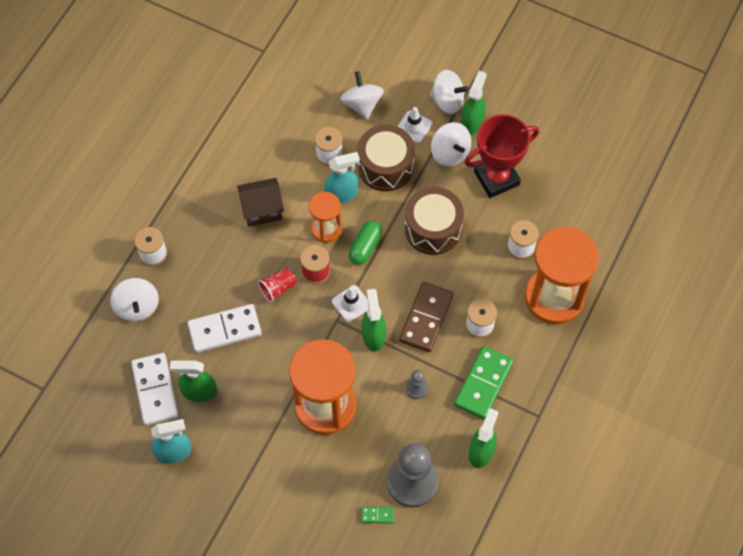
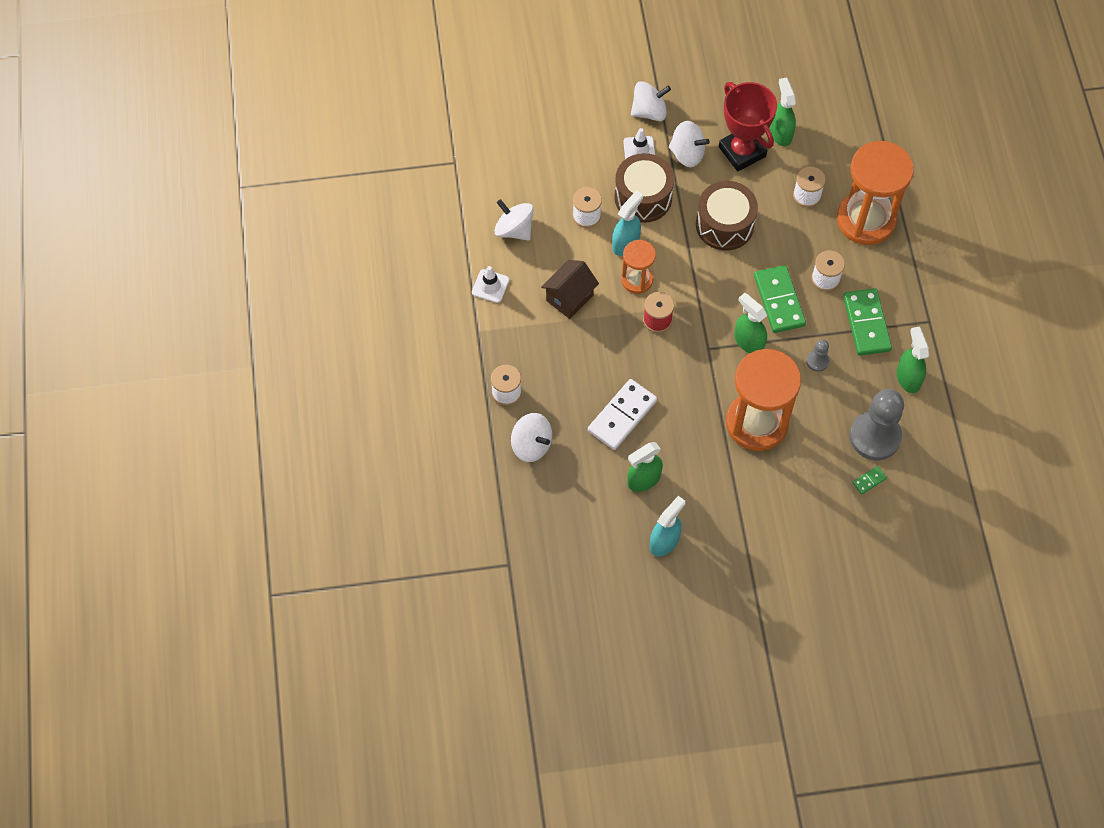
camera: 35 degrees left, 0 degrees up
white domino [131,353,179,426] -> none
red cup [258,268,296,302] -> none
white traffic cone [332,285,369,322] -> white traffic cone moved to [472,266,509,303]
white spinning top [340,71,384,119] -> white spinning top moved to [494,199,534,241]
green capsule [349,221,382,265] -> none
brown domino [399,282,454,352] -> green domino [754,265,806,333]
green spray bottle [461,71,487,135] -> green spray bottle moved to [770,77,796,146]
red trophy [465,114,539,198] -> red trophy turned 60 degrees counterclockwise [719,82,777,172]

